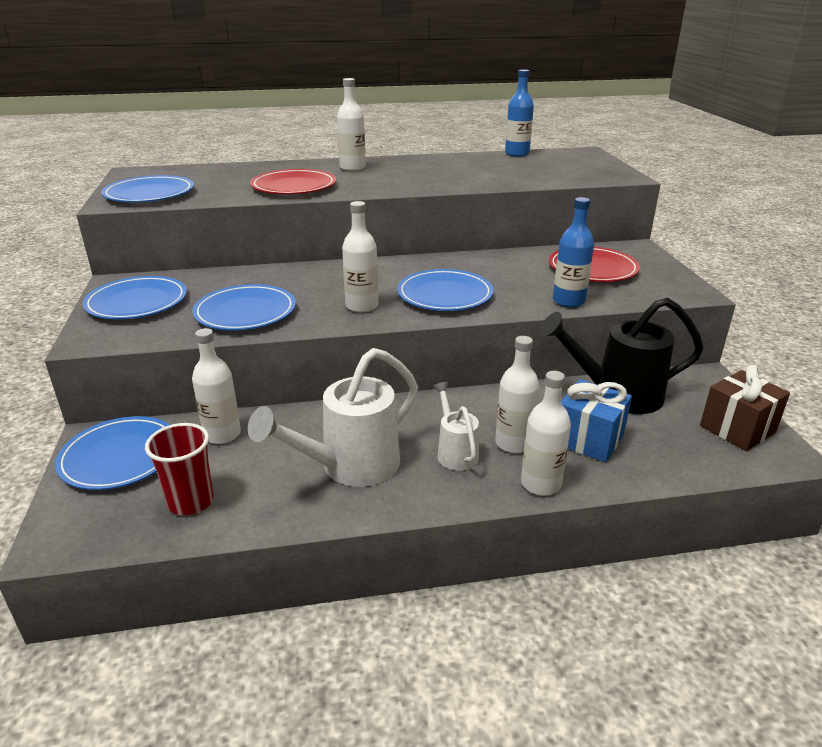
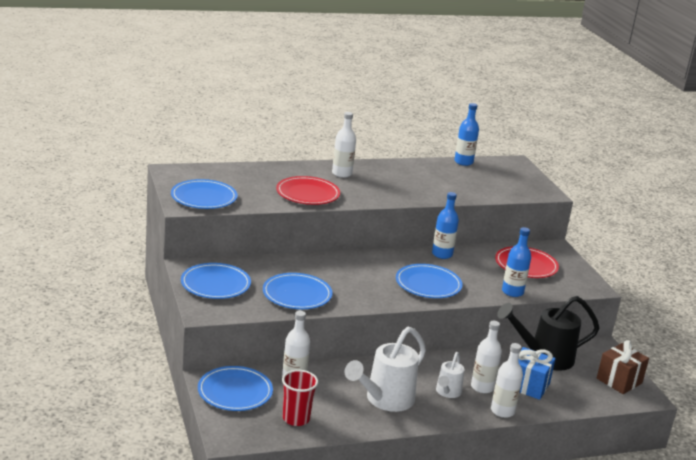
camera: 10 degrees left, 5 degrees down
white bottle [342,201,378,313] -> none
white watering can [433,382,479,471] -> white watering can turned 135 degrees counterclockwise [436,352,465,398]
none -> blue bottle [432,192,459,259]

